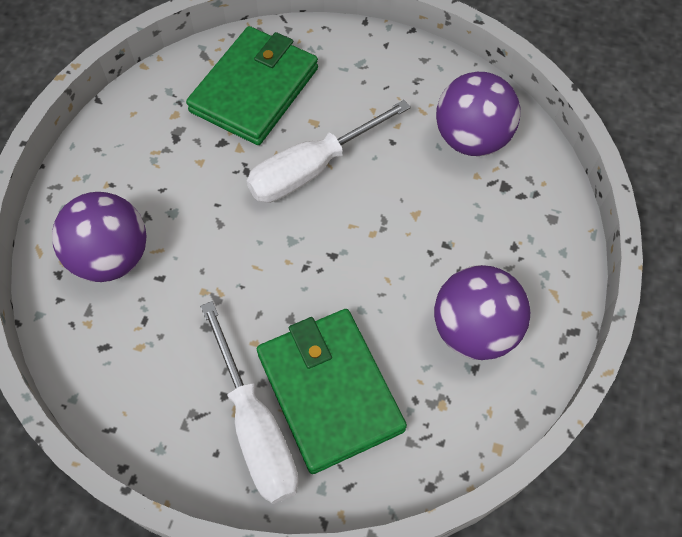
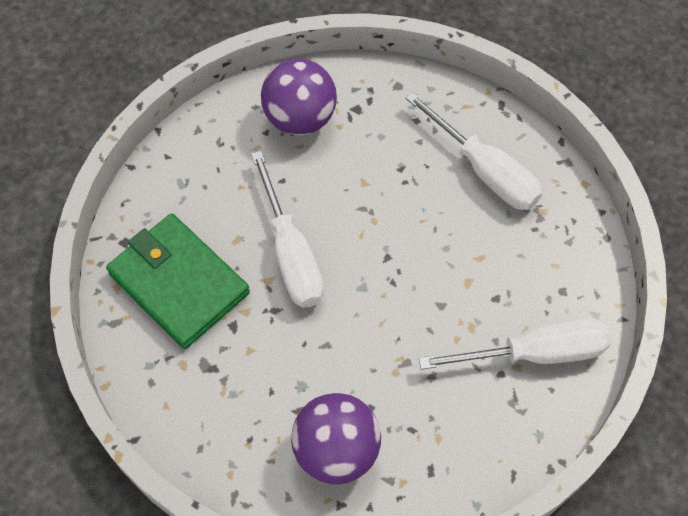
camera: 75 degrees left, 0 degrees up
green wallet [257,309,407,474] -> none
purple ball [434,265,530,360] -> white screwdriver [405,92,542,210]

